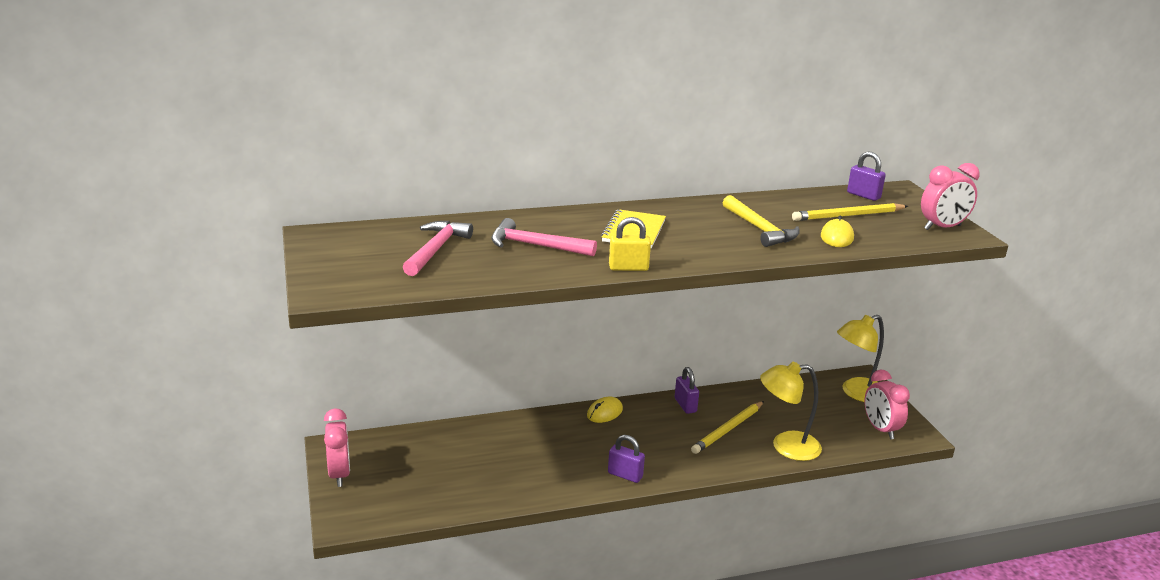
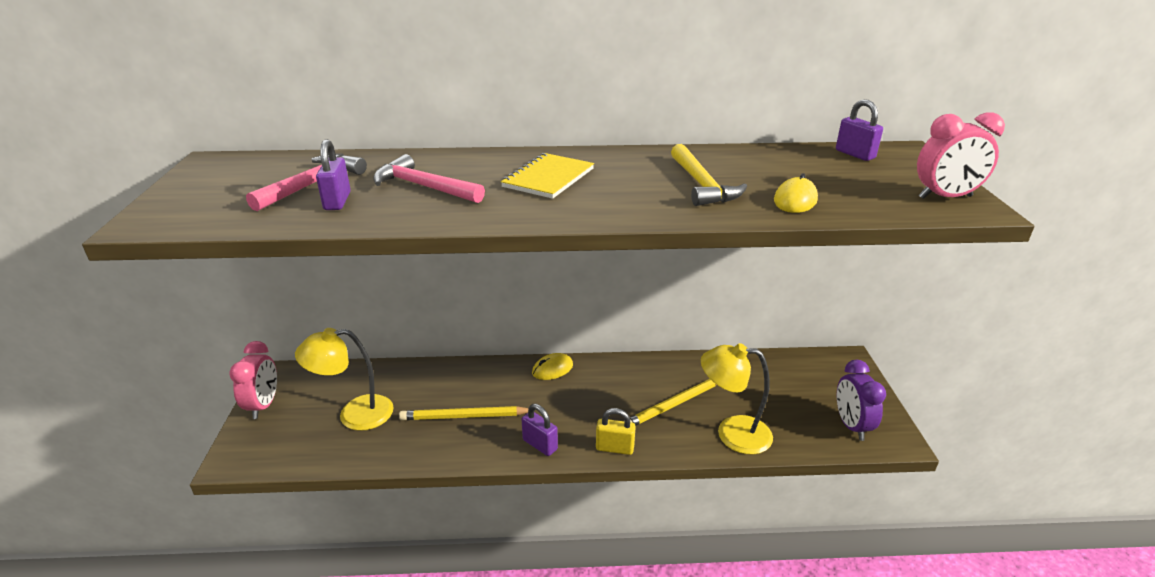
camera: 15 degrees right, 5 degrees up
yellow padlock [609,217,651,271] -> yellow padlock moved to [596,408,636,455]
purple padlock [674,367,699,414] -> purple padlock moved to [316,139,351,210]
yellow pencil [792,203,908,221] -> yellow pencil moved to [399,406,535,420]
yellow lamp [837,315,884,402] -> yellow lamp moved to [295,328,394,431]
pink clock [865,370,910,439] -> purple clock [837,359,886,441]

